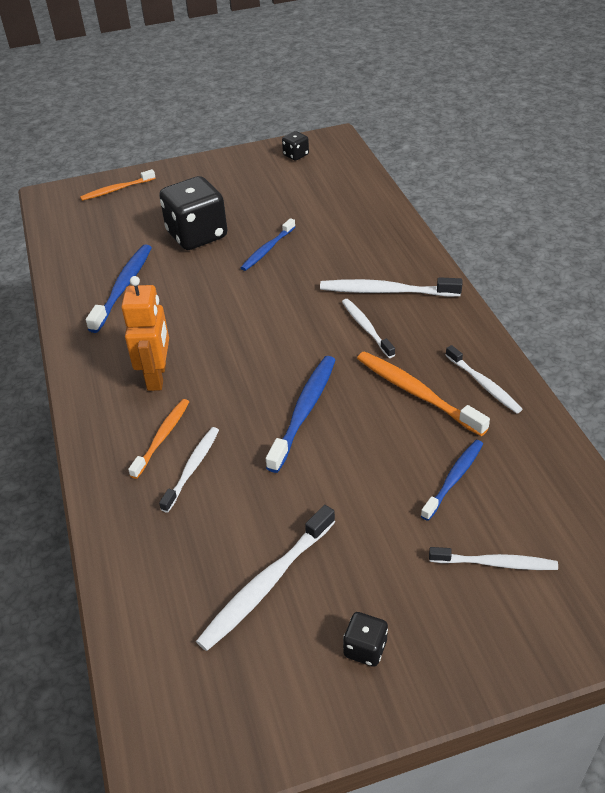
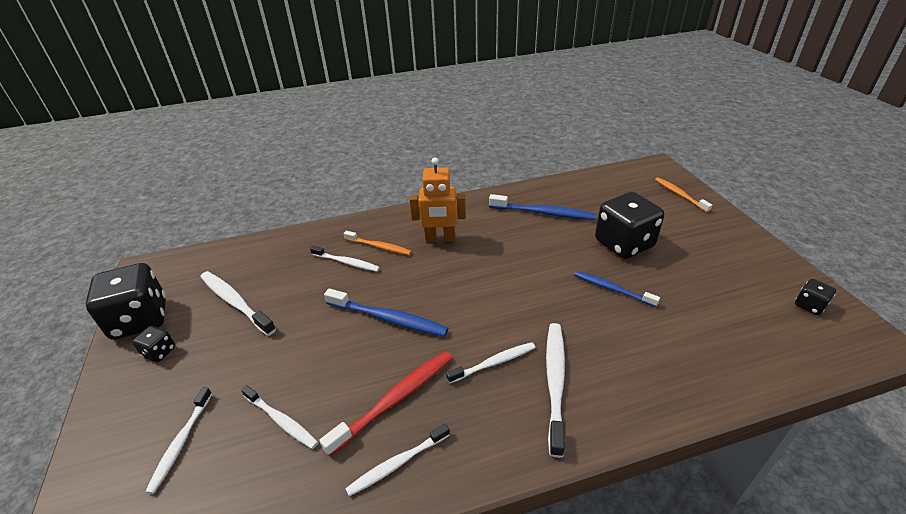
camera: 90 degrees right, 5 degrees down
orange toothbrush [357,351,490,436] -> red toothbrush [319,351,453,457]
blue toothbrush [421,440,483,521] -> white toothbrush [241,385,318,449]
none -> black dice [85,263,166,340]

